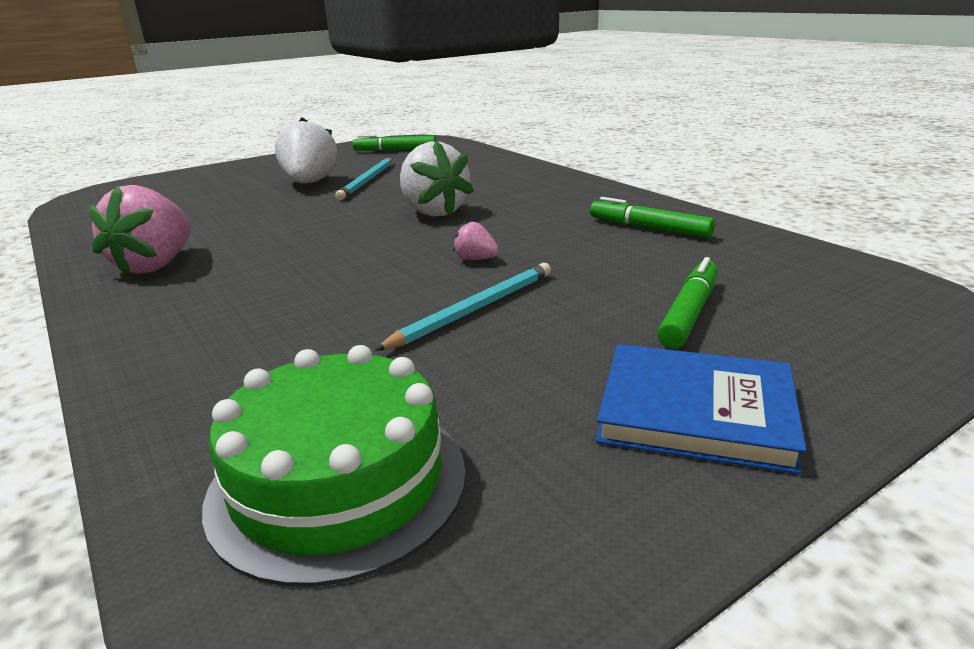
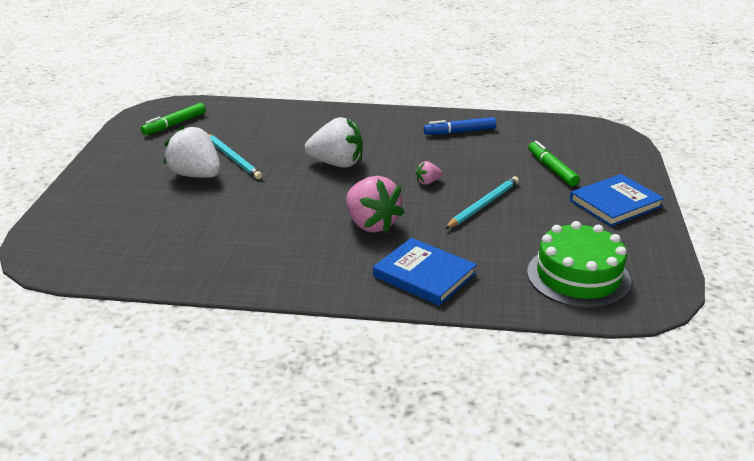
camera: 50 degrees left, 5 degrees up
pink strawberry [88,185,191,276] -> pink strawberry moved to [346,176,405,233]
turquoise pencil [374,263,551,351] -> turquoise pencil turned 45 degrees clockwise [445,176,519,229]
green marker [590,197,715,238] -> blue marker [423,117,496,135]
none -> blue book [373,238,477,306]

